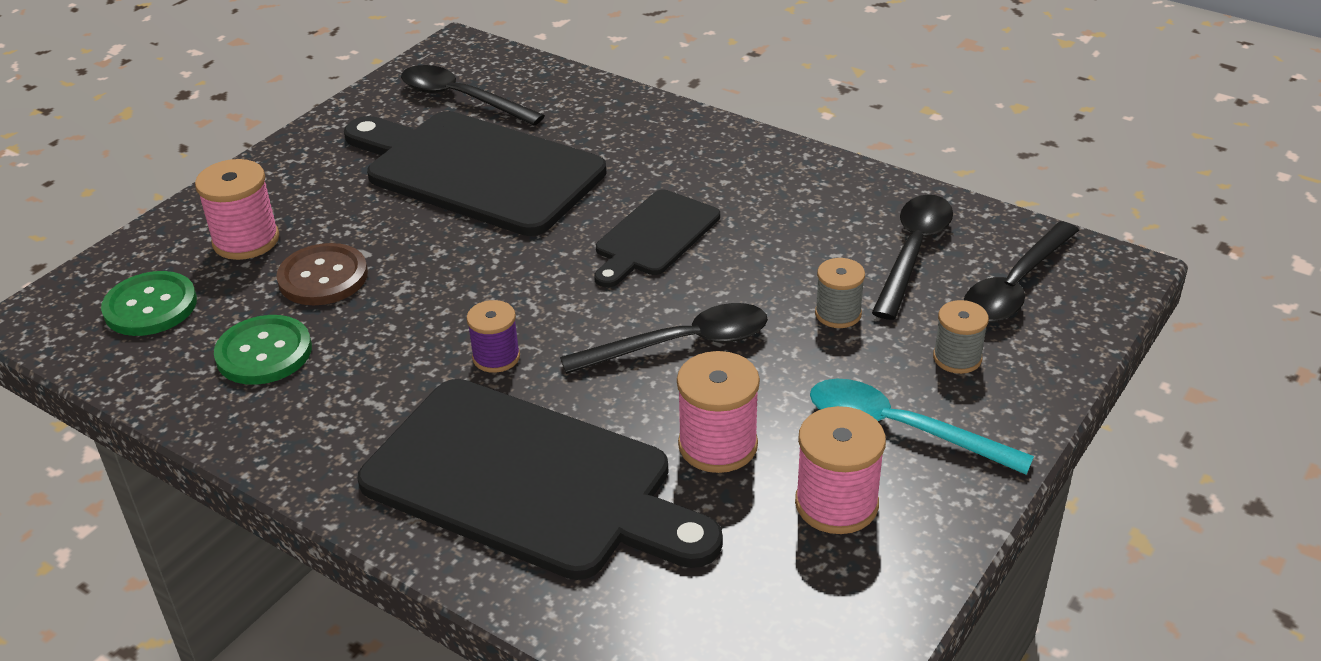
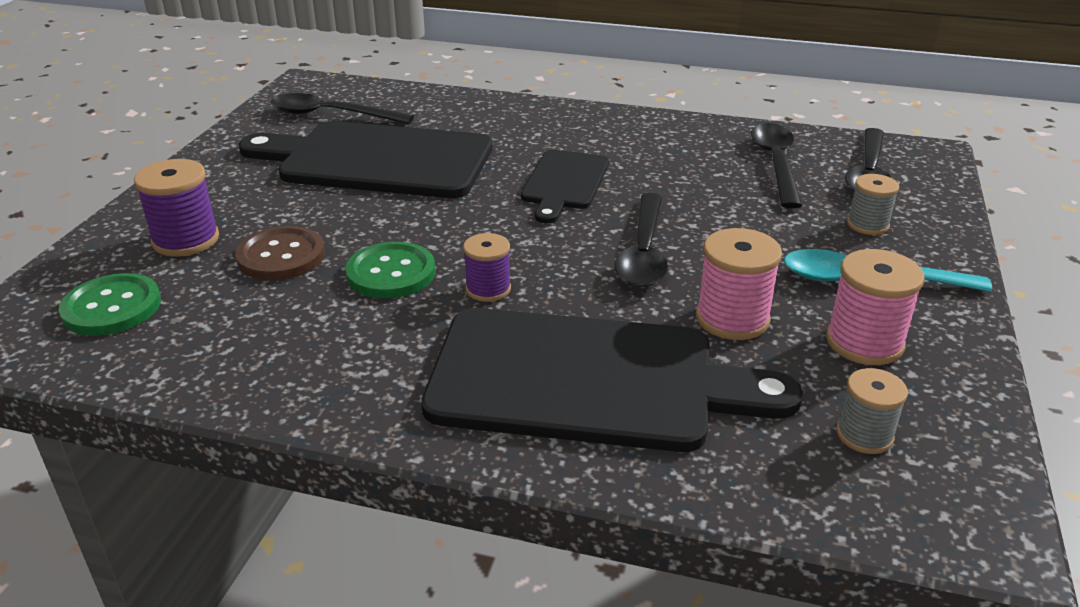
camera: 20 degrees left, 5 degrees down
pink spool [195,159,279,260] -> purple spool [134,159,219,257]
green button [214,315,312,385] -> green button moved to [345,242,436,298]
black spoon [560,303,768,374] -> black spoon turned 135 degrees clockwise [615,193,668,287]
grey spool [815,258,865,328] -> grey spool moved to [836,368,908,454]

